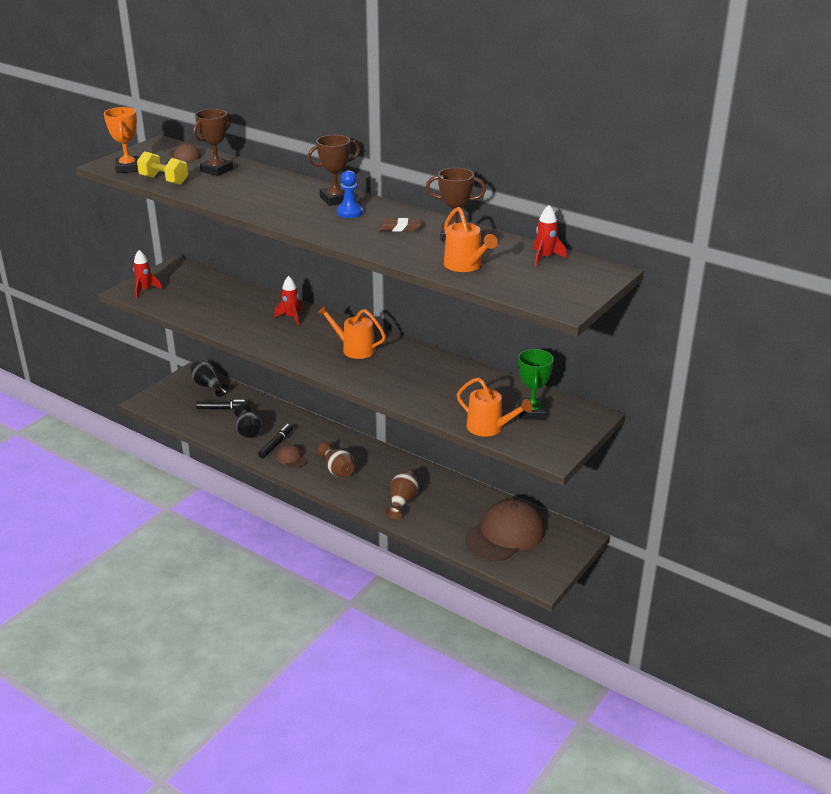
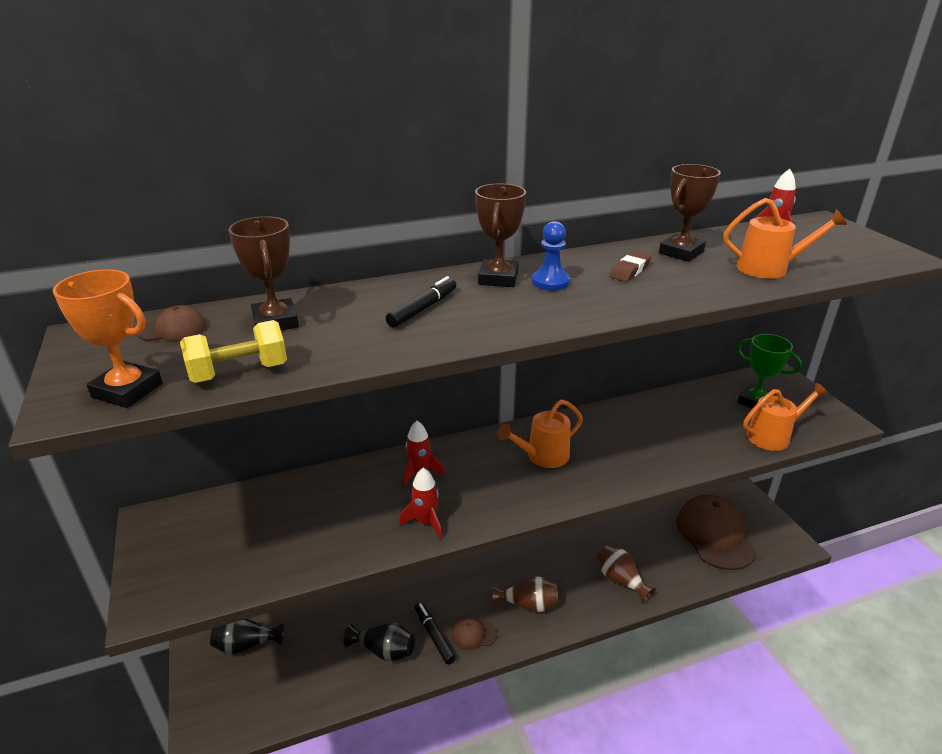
camera: 55 degrees left, 0 degrees up
red rocket [133,250,162,298] -> red rocket moved to [399,468,442,539]
black marker [196,400,249,409] -> black marker moved to [386,276,456,328]

